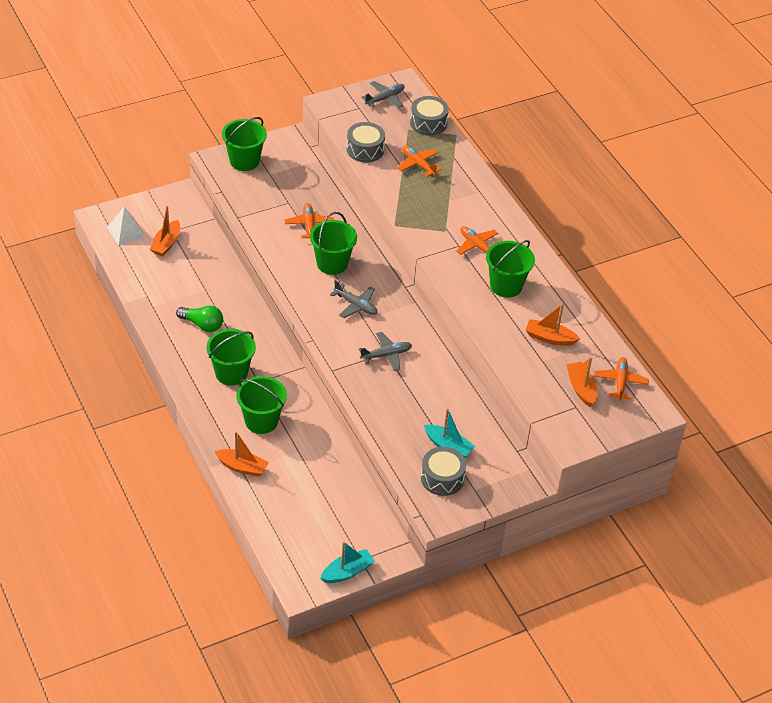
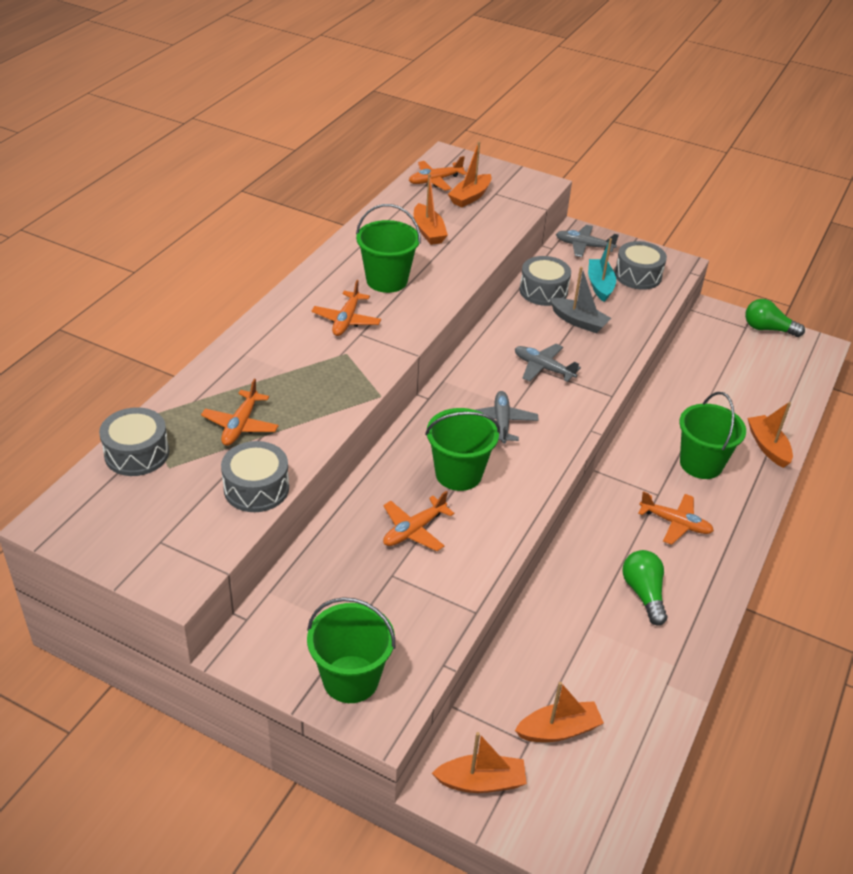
camera: 125 degrees left, 5 degrees down
white pyramid [107,207,146,246] -> none
green bucket [206,329,256,386] -> orange plane [638,491,714,545]
turquoise boat [320,542,375,583] -> green light bulb [745,299,805,337]
grey plane [361,81,405,108] -> grey plane moved to [556,225,619,257]
none -> orange boat [432,732,527,793]
none -> grey drum [519,256,571,306]
none -> grey boat [550,267,611,333]

